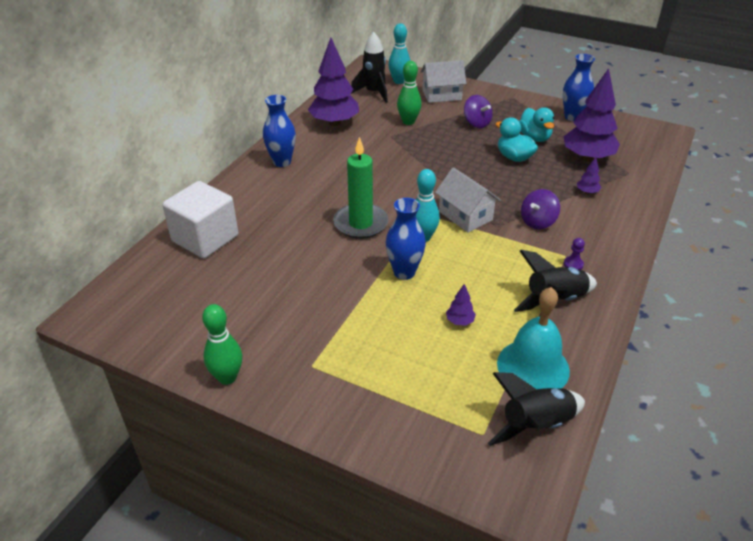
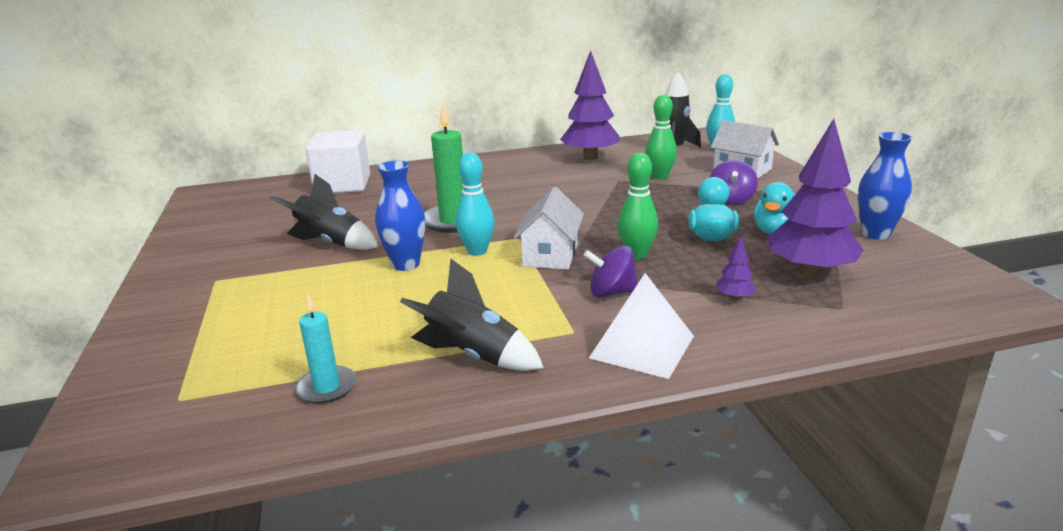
camera: 50 degrees right, 15 degrees down
green bowling pin [202,304,242,385] -> green bowling pin moved to [618,153,658,259]
blue vase [263,95,296,167] -> none
purple tree [446,284,476,326] -> none
black rocket [488,372,585,446] -> black rocket moved to [270,174,378,250]
turquoise bell [497,287,570,389] -> turquoise candle [295,295,356,404]
purple pawn [564,238,585,270] -> none
none -> white pyramid [589,273,694,379]

